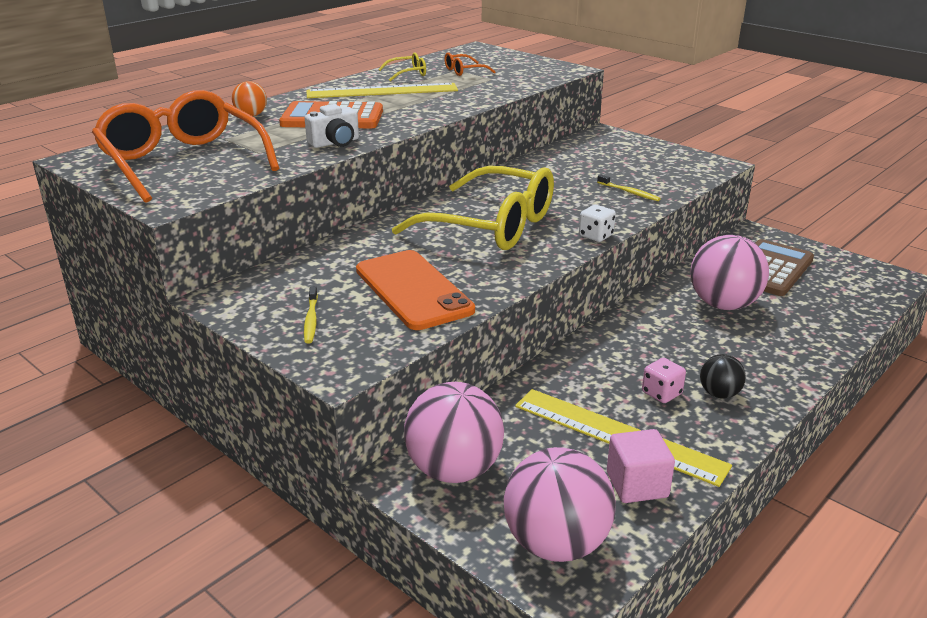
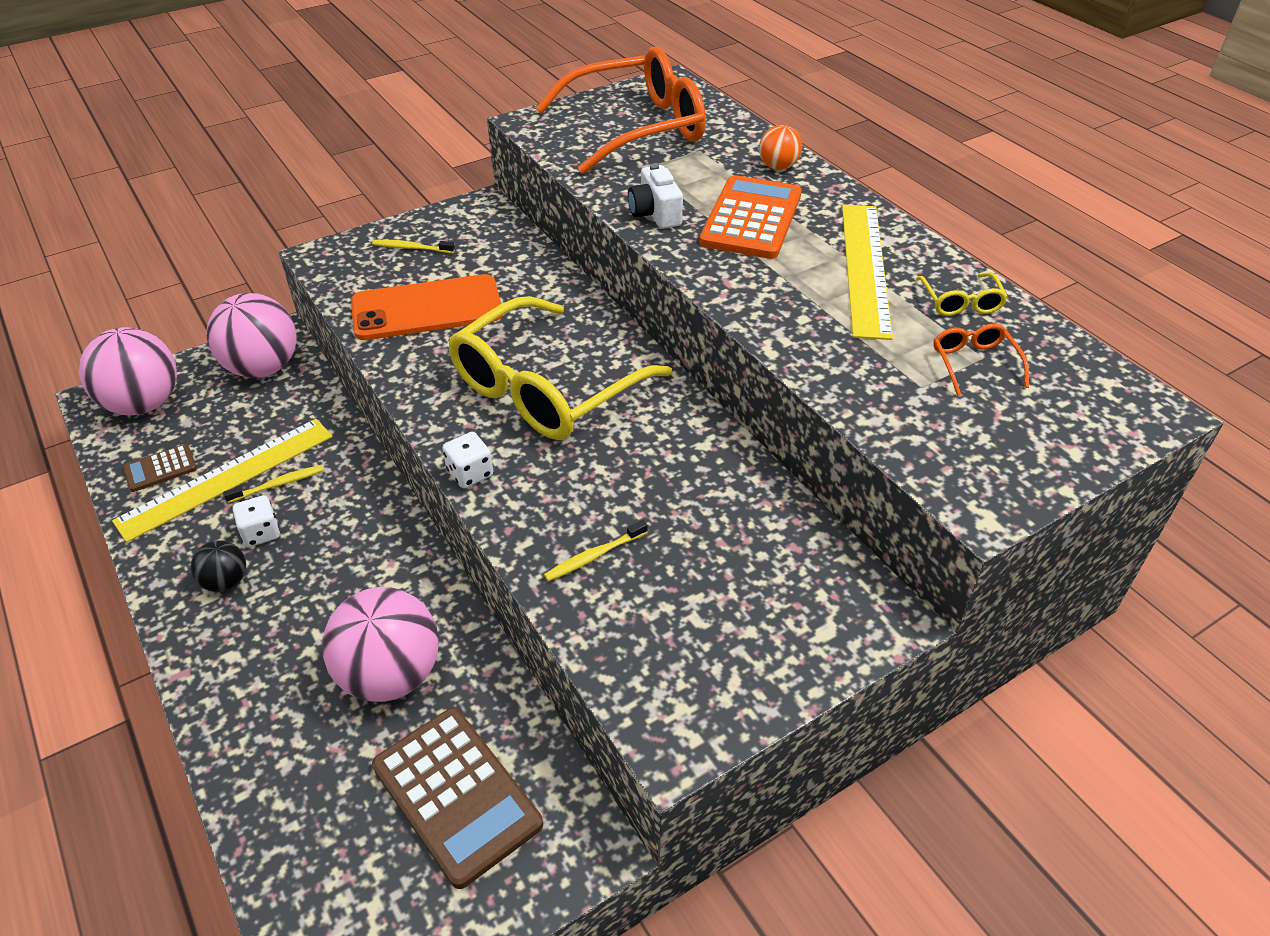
camera: 105 degrees right, 15 degrees up
pink cube [607,429,675,503] -> brown calculator [123,444,197,492]
pink dice [642,358,686,403] -> white dice [233,495,280,547]
none -> yellow toothbrush [223,465,324,503]

